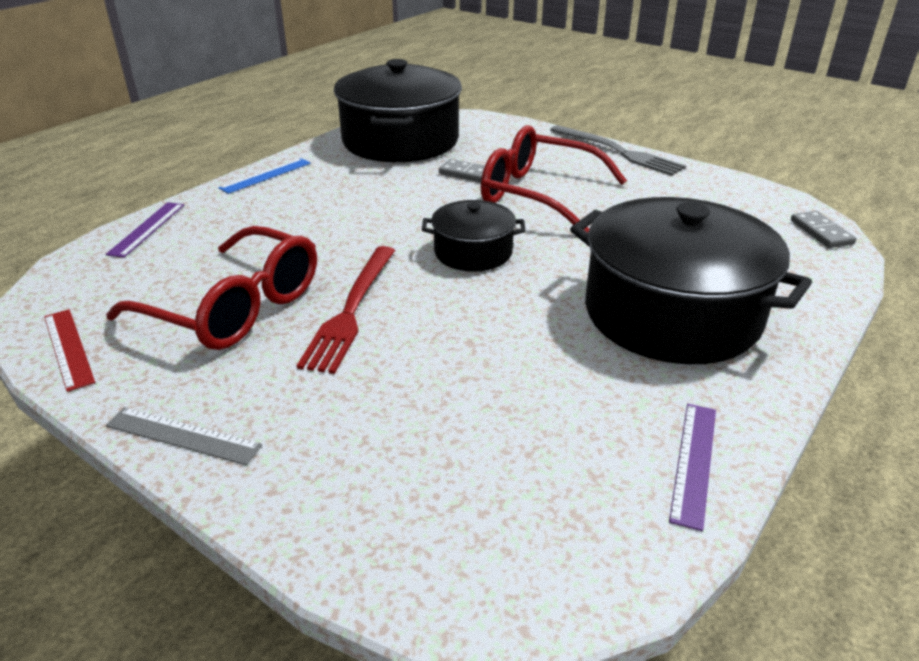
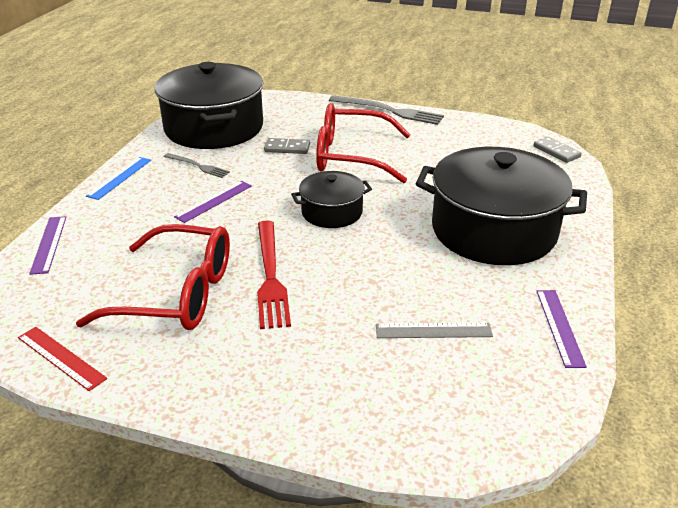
camera: 20 degrees left, 0 degrees up
grey ruler [106,407,262,465] -> grey ruler moved to [376,323,493,338]
none -> grey fork [164,153,230,178]
none -> purple ruler [174,181,252,223]

